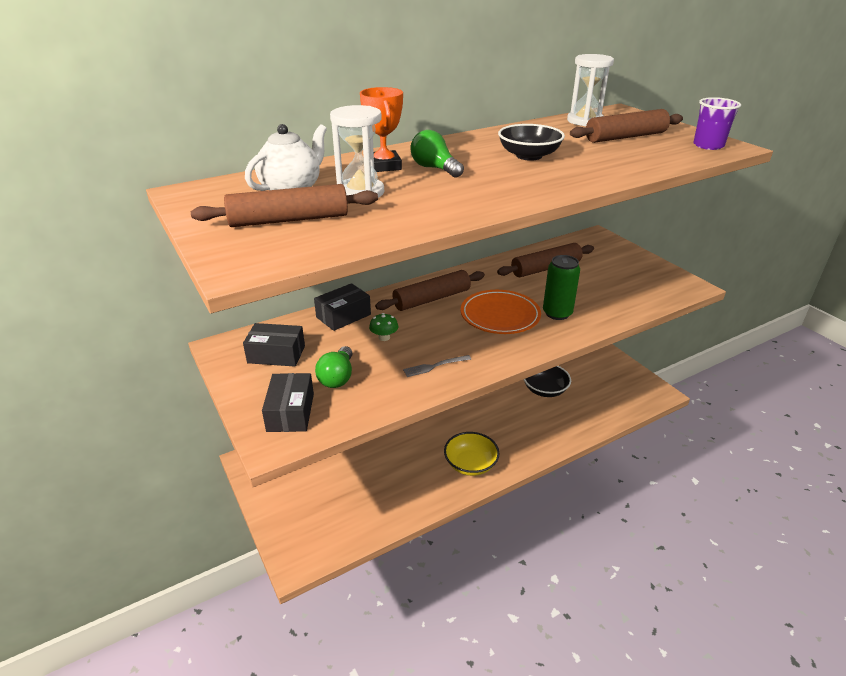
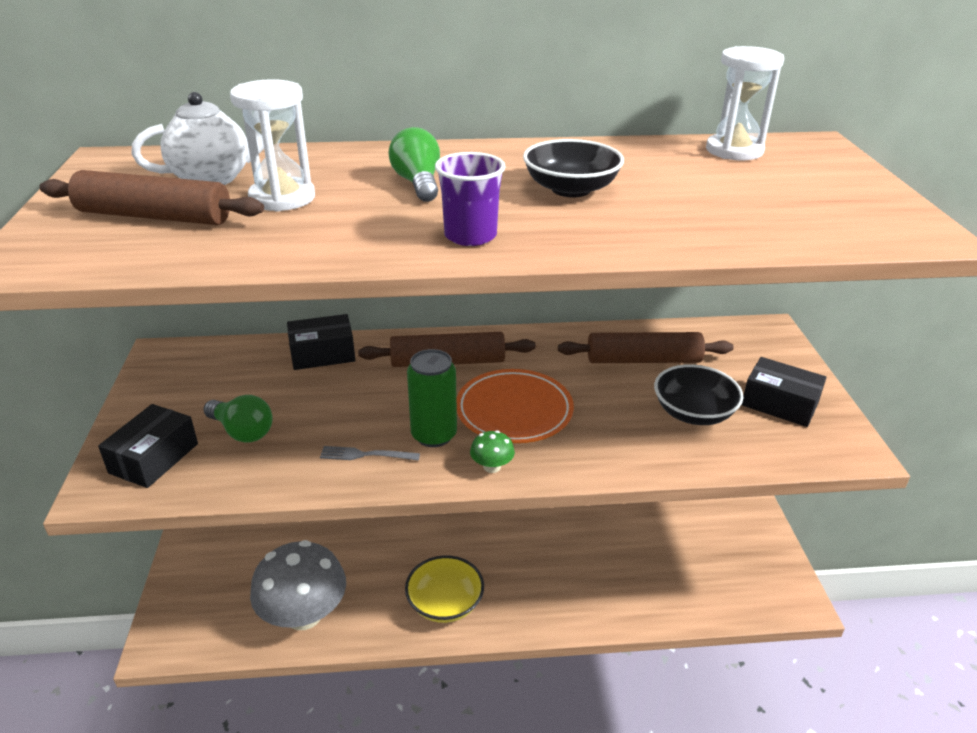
camera: 25 degrees right, 0 degrees up
black box [243,323,305,367] -> black box moved to [741,357,827,427]
green light bulb [315,346,353,388] -> green light bulb turned 90 degrees counterclockwise [204,395,273,443]
orange trophy [360,87,403,172] -> none
green mushroom [369,313,398,341] -> green mushroom moved to [470,430,515,473]
black bowl [524,366,571,397] -> black bowl moved to [654,364,743,425]
green can [543,255,580,320] -> green can moved to [407,349,457,447]
brown rolling pin [570,109,683,143] -> none
purple cup [693,97,741,150] -> purple cup moved to [435,152,506,246]
none -> grey mushroom [250,540,346,630]

